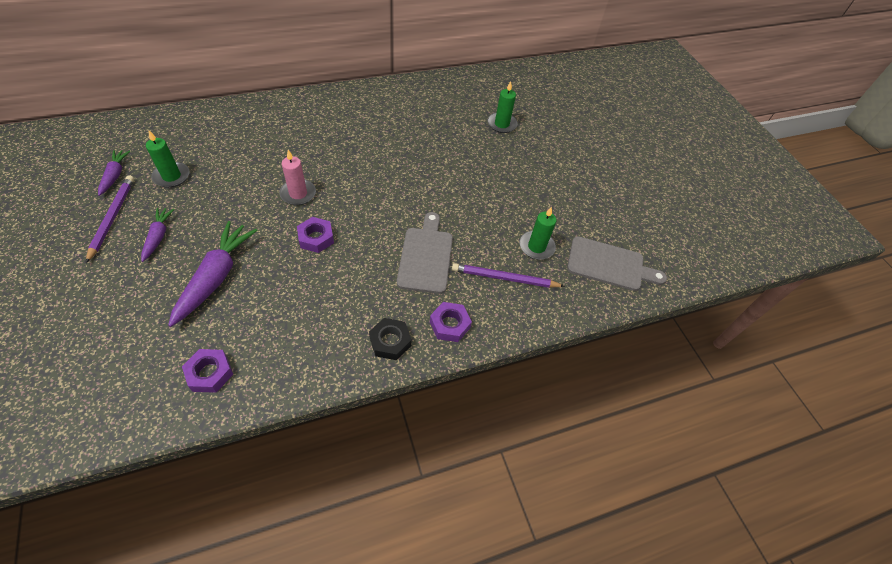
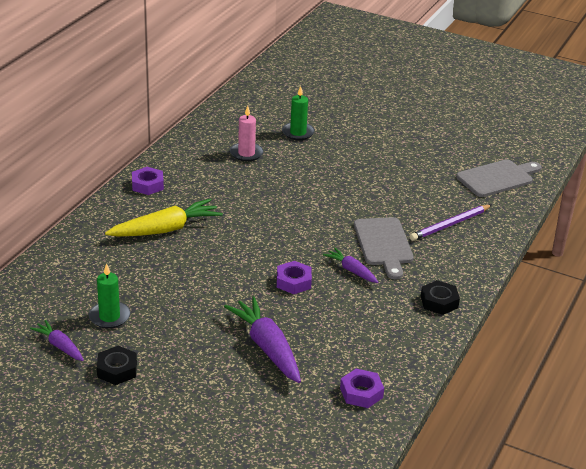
camera: 40 degrees left, 20 degrees down
purple pencil [86,175,134,263] -> black nut [97,346,137,385]
purple carrot [141,208,175,262] -> purple carrot moved to [323,247,378,283]
pink candle [279,150,316,205] -> pink candle moved to [230,106,264,161]
grey cutting board [397,212,453,294] -> grey cutting board turned 150 degrees counterclockwise [354,217,414,279]
purple nut [430,302,472,342] -> purple nut moved to [132,167,164,195]
green candle [520,206,556,260] -> none
none -> yellow carrot [105,199,223,237]

